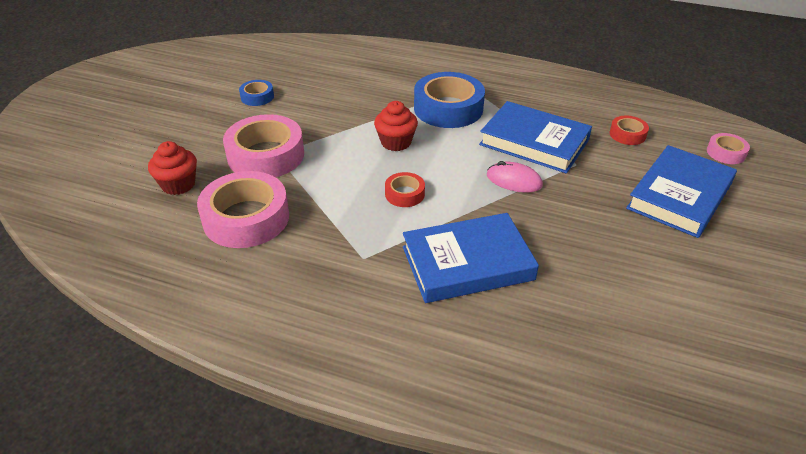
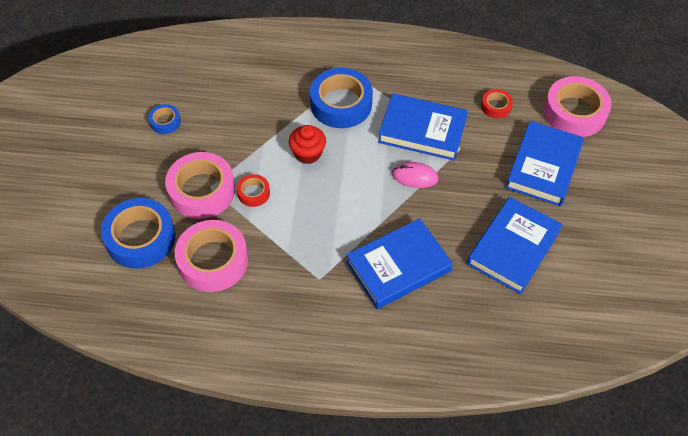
camera: 15 degrees left, 15 degrees up
red cupcake [148,141,197,195] -> blue tape [101,198,175,269]
red tape [385,172,425,207] -> red tape moved to [237,174,270,207]
pink tape [707,133,750,164] -> pink tape [544,76,611,137], size x2.06
none -> blue book [467,197,563,294]

